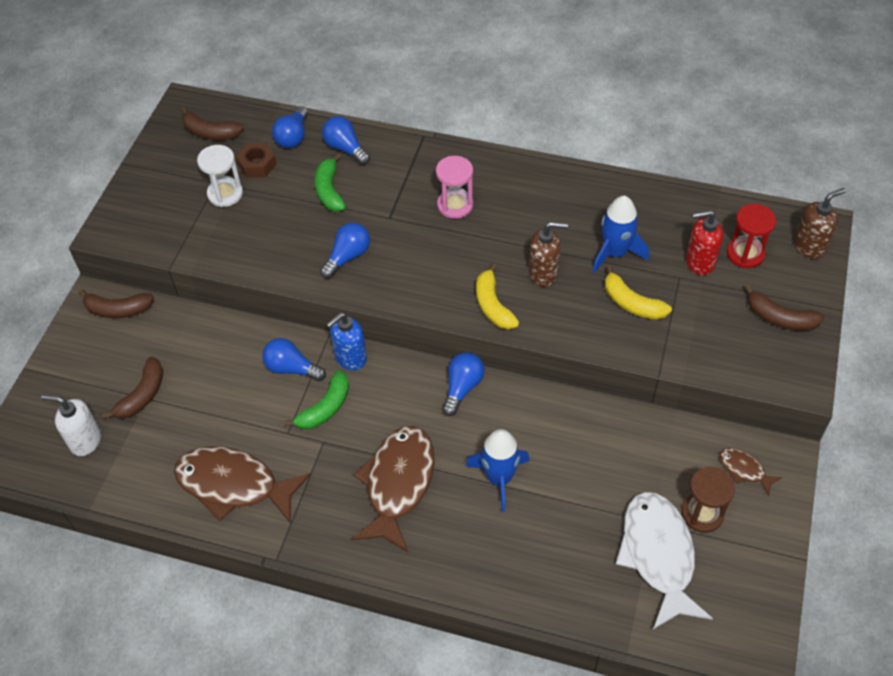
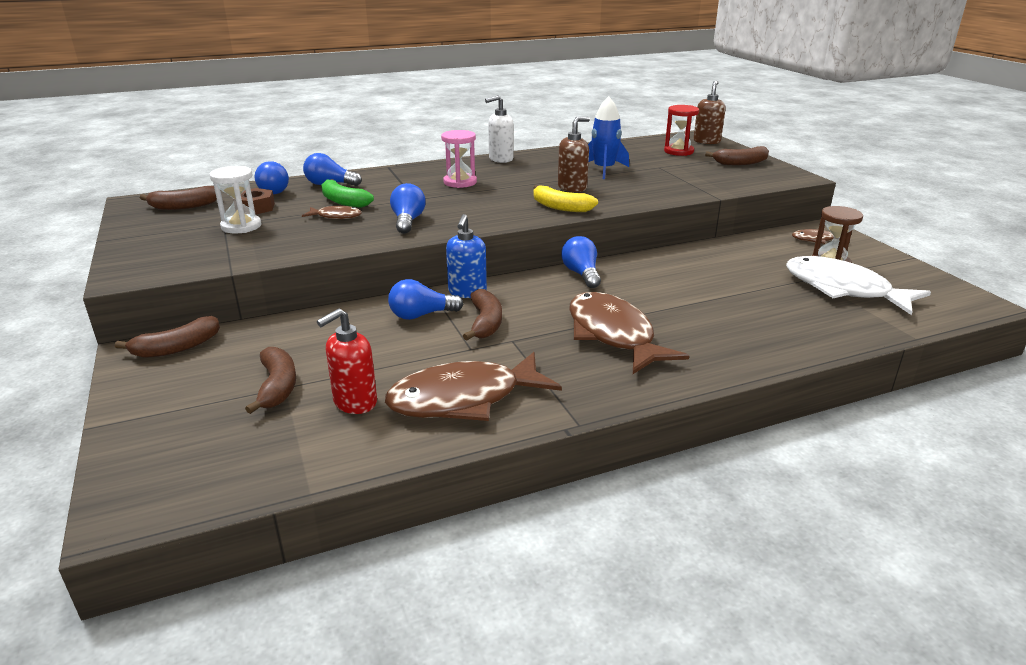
camera: 40 degrees left, 25 degrees down
white soap dispenser [41,394,101,456] -> white soap dispenser moved to [485,95,513,163]
green banana [284,370,349,429] -> brown banana [463,289,502,341]
blue rocket [466,429,530,512] -> none
yellow banana [605,265,672,320] -> none
red soap dispenser [686,210,723,275] -> red soap dispenser moved to [317,308,377,414]
none -> brown fish [302,206,362,219]

